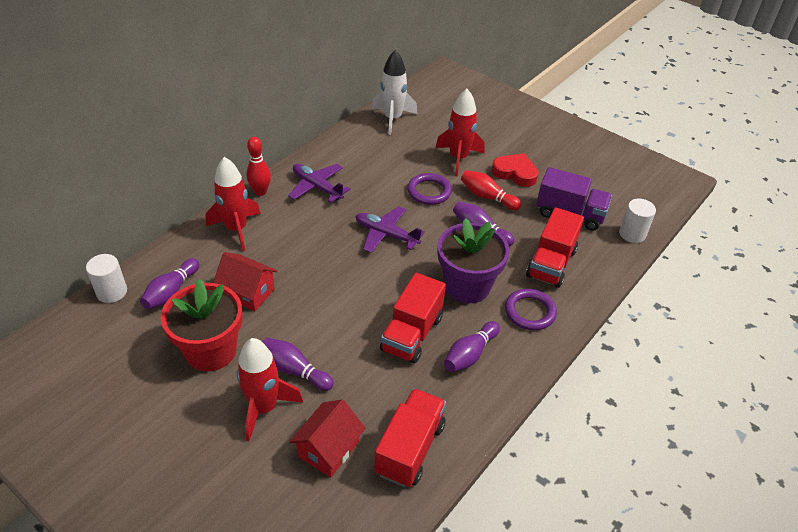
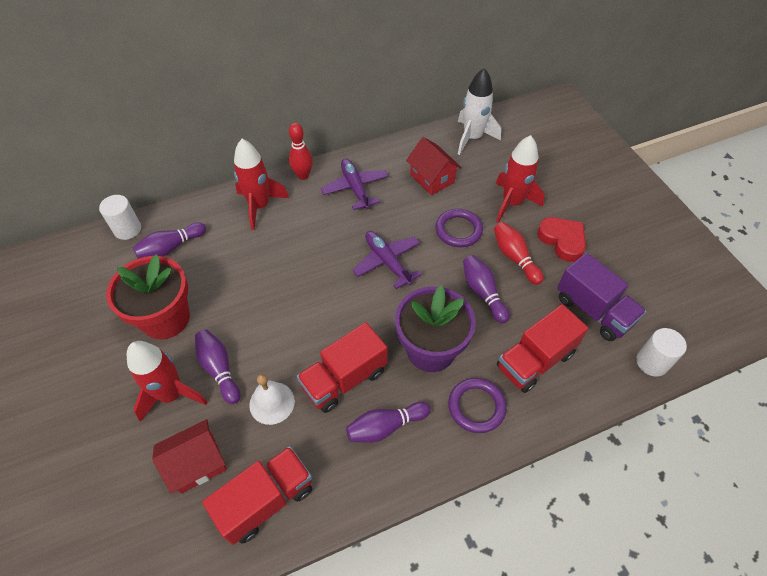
camera: 30 degrees right, 10 degrees up
red house [213,252,278,311] -> red house moved to [406,137,462,195]
none -> white bell [249,374,295,425]

